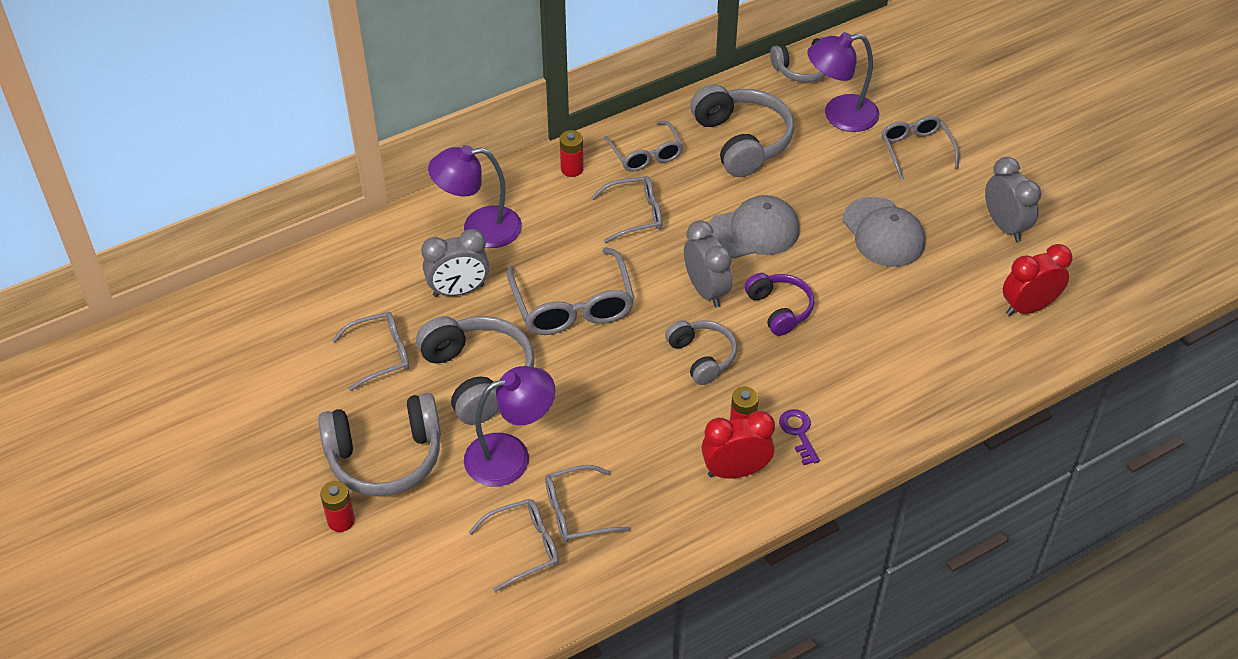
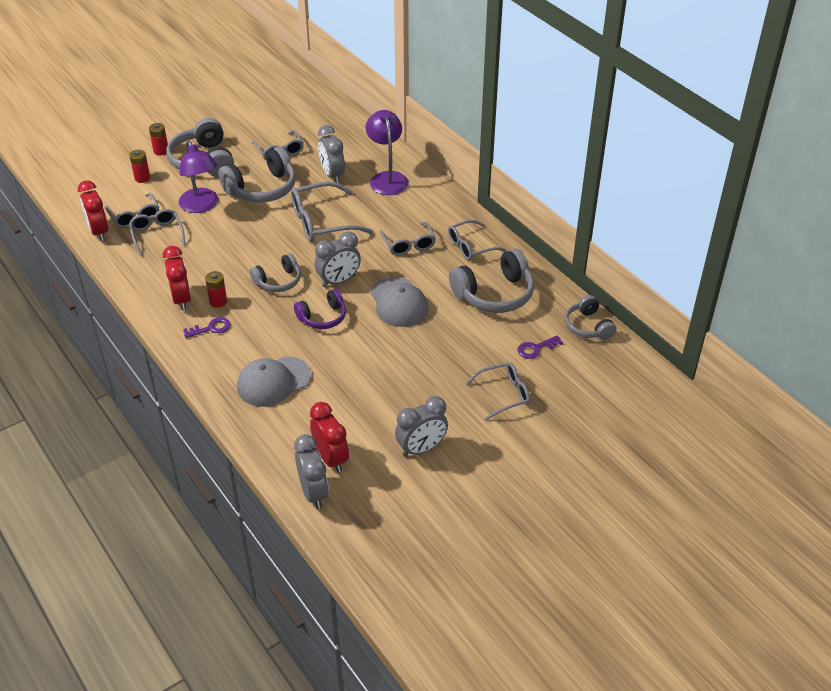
camera: 85 degrees right, 5 degrees down
red battery [560,130,584,177] -> red battery moved to [129,150,150,183]
purple lamp [807,32,879,132] -> purple key [518,335,563,359]
grey cap [842,197,925,267] -> grey cap moved to [237,356,311,407]
none -> red clock [78,180,108,241]
none -> grey clock [294,434,329,509]

